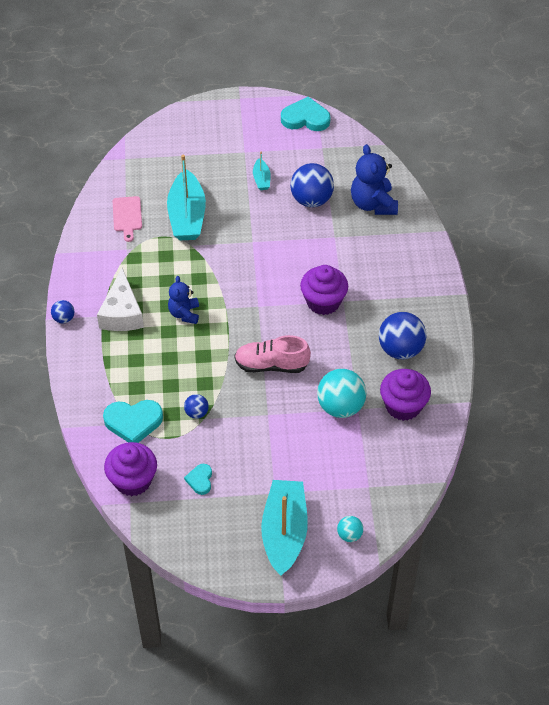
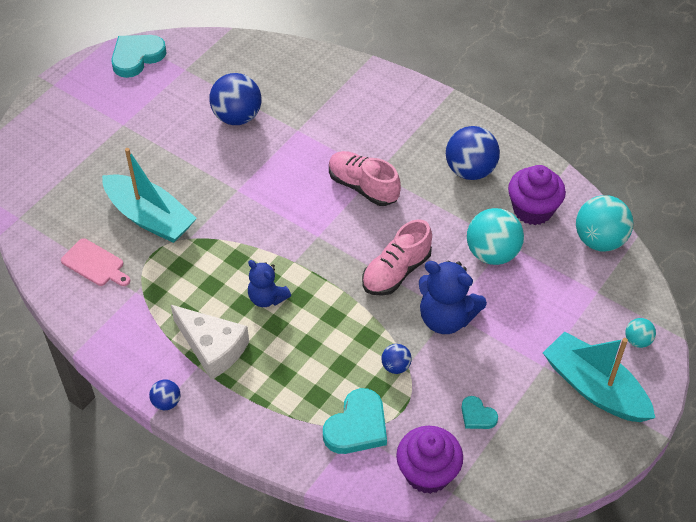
camera: 50 degrees left, 0 degrees up
turquoise boat [253,151,271,190] -> none
purple cupcake [300,265,348,315] -> pink shoe [329,151,401,206]
blue teddy bear [351,144,398,215] -> blue teddy bear moved to [419,260,487,334]
none -> turquoise ball [576,195,633,251]

